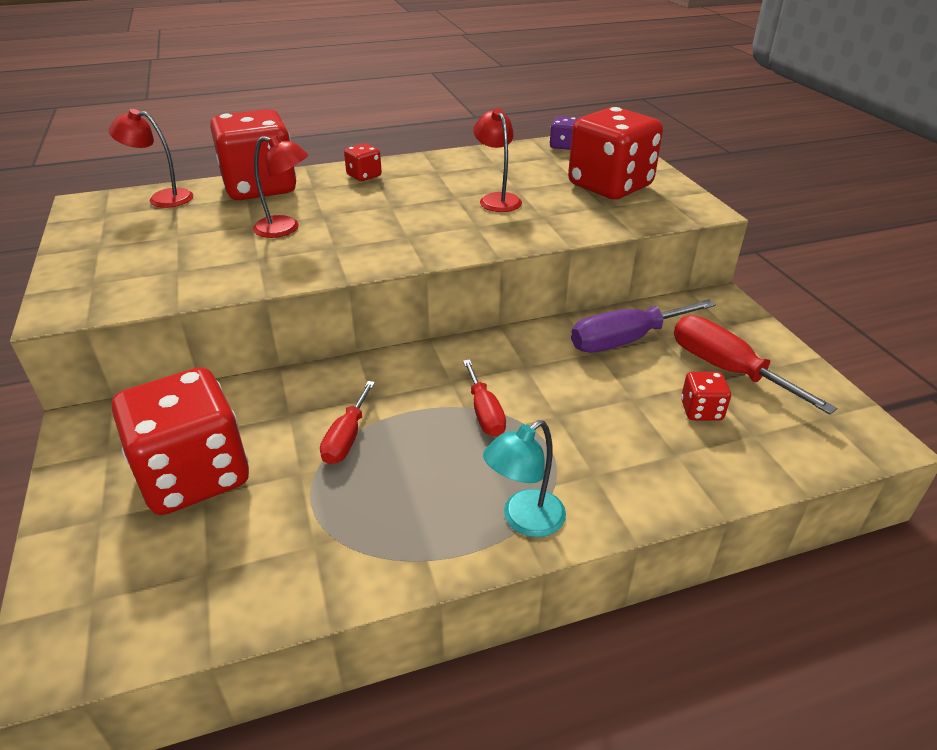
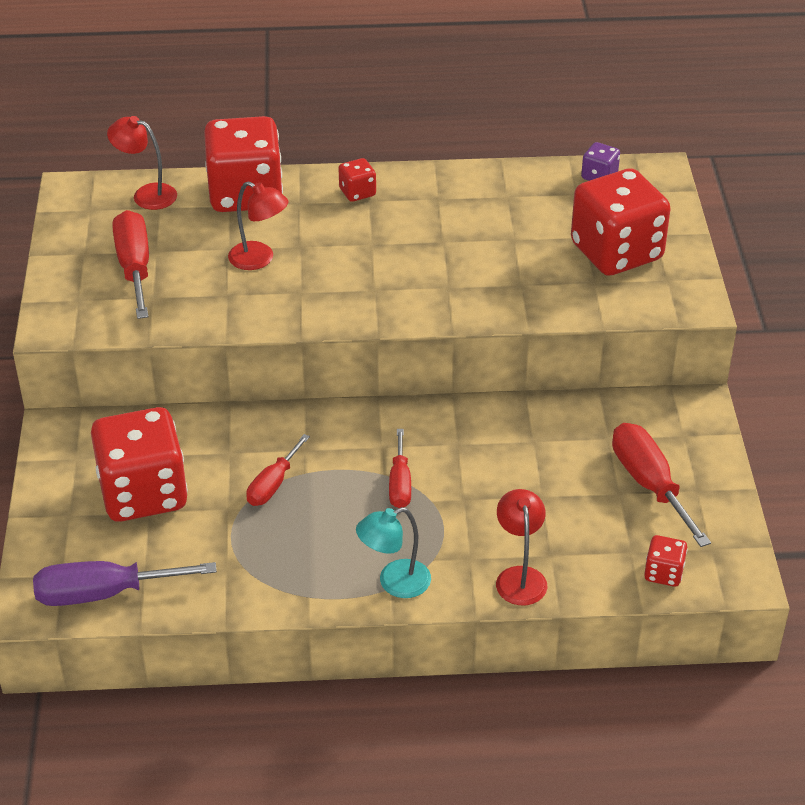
camera: 15 degrees right, 5 degrees up
red lamp [473,108,522,212] -> red lamp moved to [496,489,547,605]
purple screwdriver [571,299,716,353] -> purple screwdriver moved to [33,561,217,606]
red dice [681,372,731,421] -> red dice moved to [644,535,688,587]
none -> red screwdriver [112,210,149,319]

